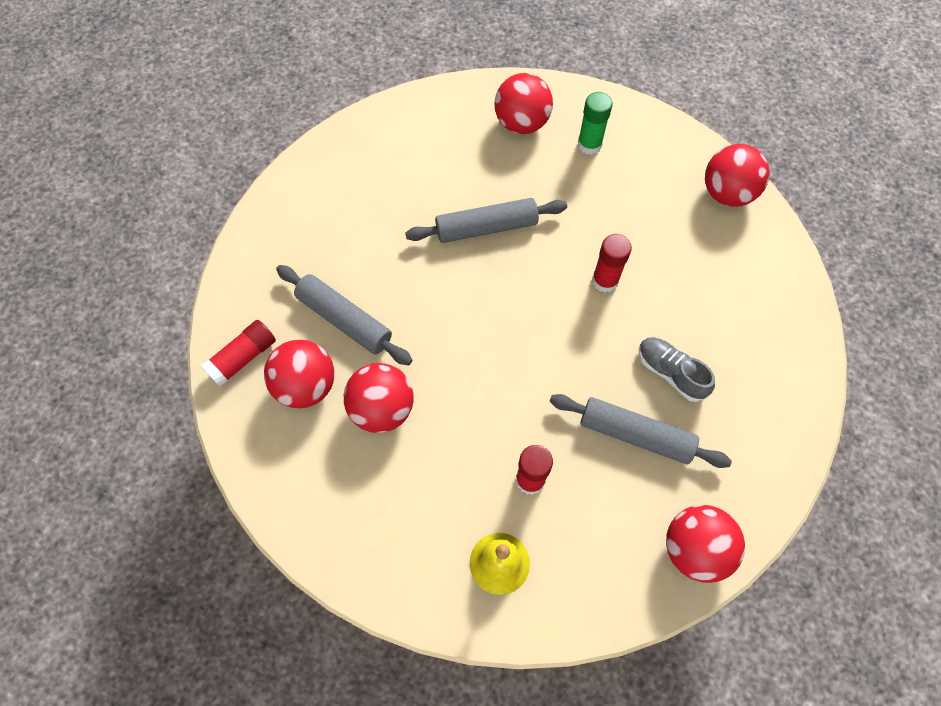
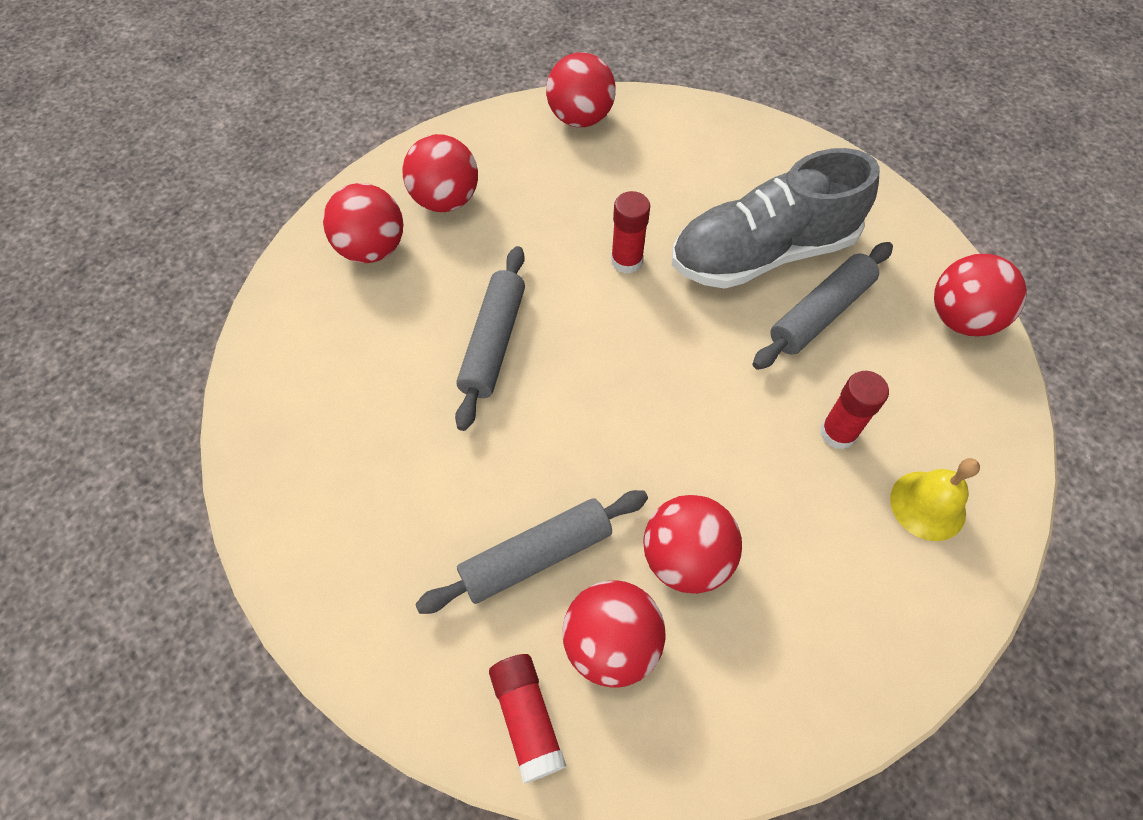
camera: 65 degrees left, 5 degrees down
green glue stick [578,92,613,155] -> red ball [403,134,478,212]
grey shoe [639,337,715,402] -> grey shoe [672,148,880,289], size x2.11

